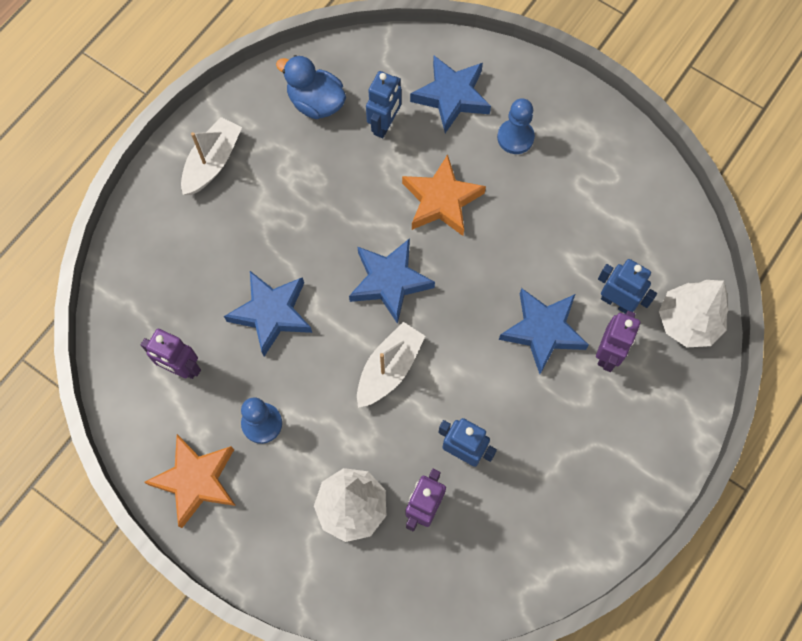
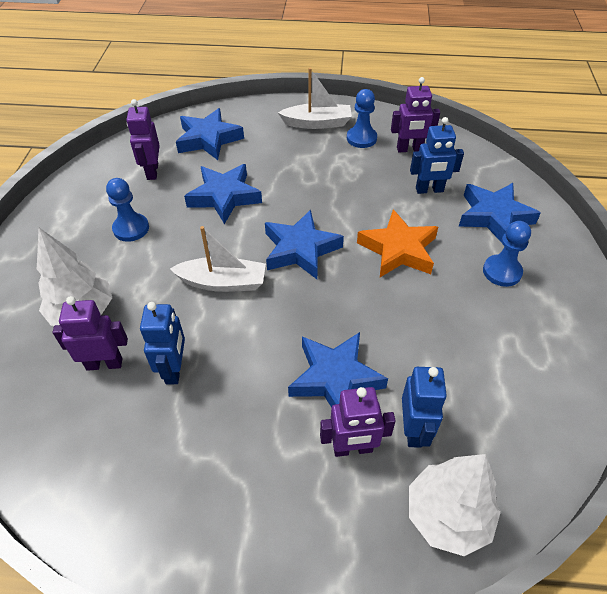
camera: 60 degrees right, 20 degrees down
orange star [144,434,236,528] -> none
blue duck [276,55,346,119] -> purple robot [391,77,440,152]
none -> blue star [176,108,244,160]
none -> blue pawn [347,89,377,148]

